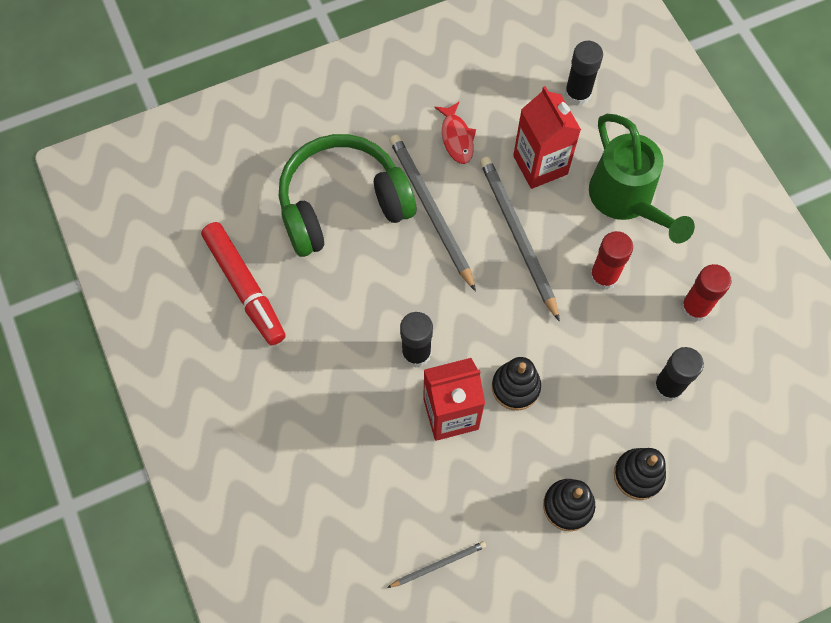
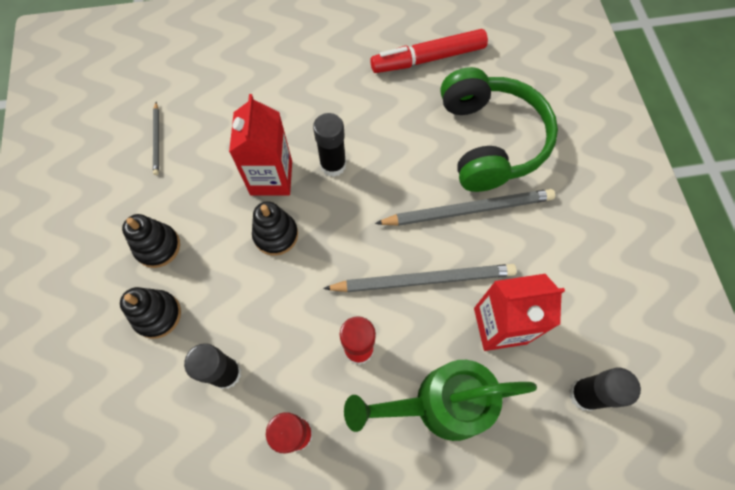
camera: 105 degrees right, 0 degrees up
red fish [435,102,476,164] -> none

